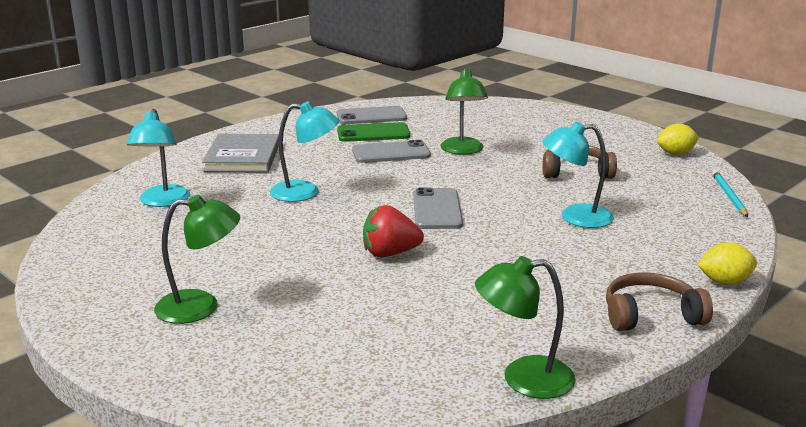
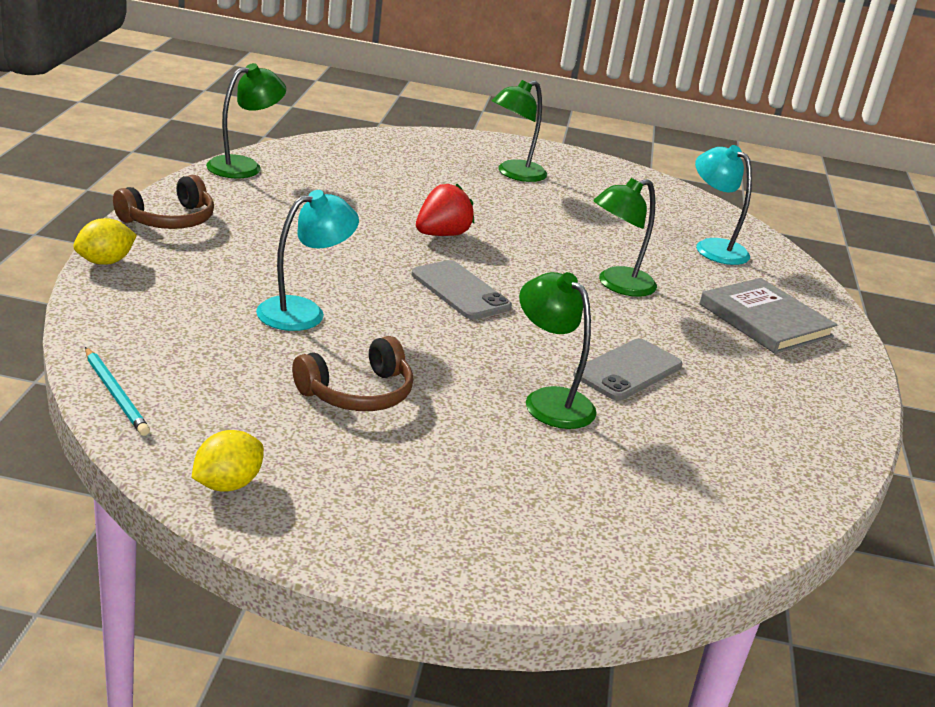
camera: 140 degrees right, 5 degrees up
turquoise lamp [270,101,339,202] -> green lamp [593,178,657,297]
grey phone [337,106,407,124] -> none
green phone [337,122,410,142] -> none

